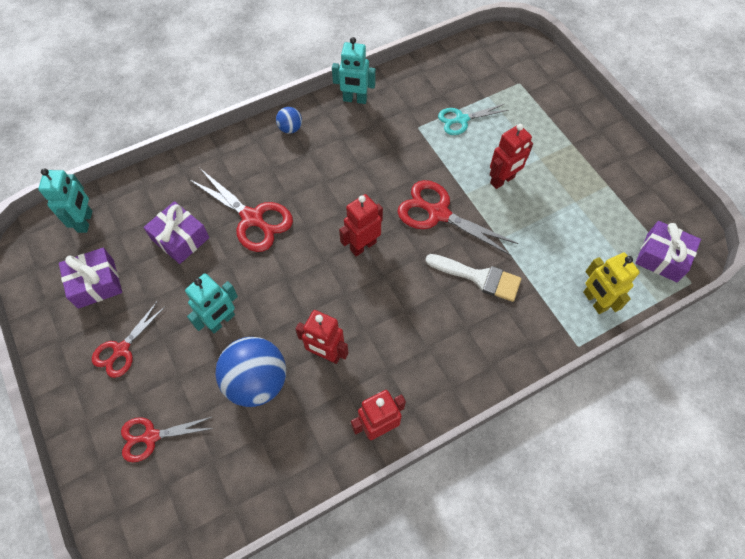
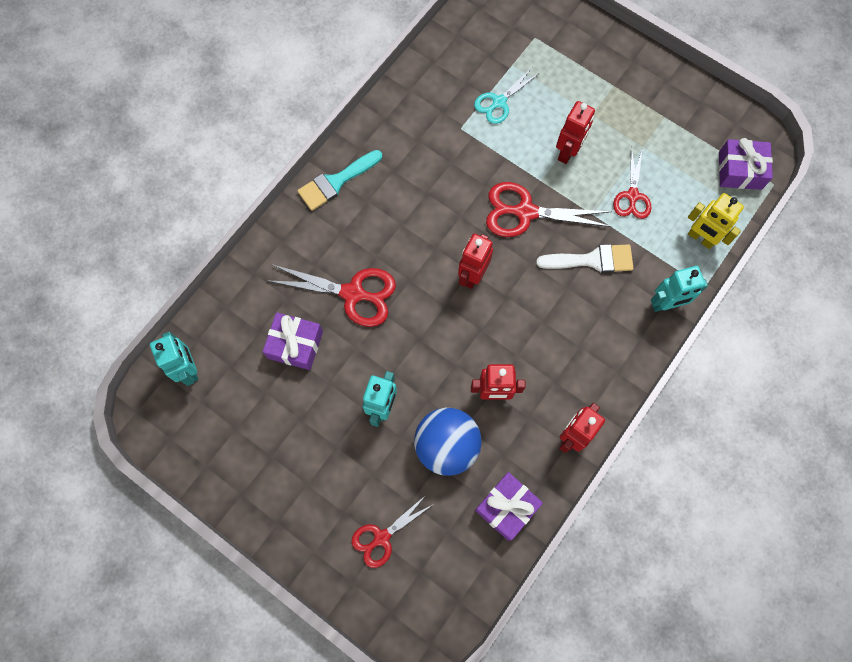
camera: 25 degrees left, 10 degrees up
purple gift [59,248,122,309] -> purple gift moved to [475,472,543,541]
red scissors [92,302,165,378] -> red scissors moved to [613,147,652,219]
blue ball [276,107,302,134] -> turquoise brush [297,150,382,211]
turquoise robot [332,37,376,104] -> turquoise robot moved to [651,266,708,312]

